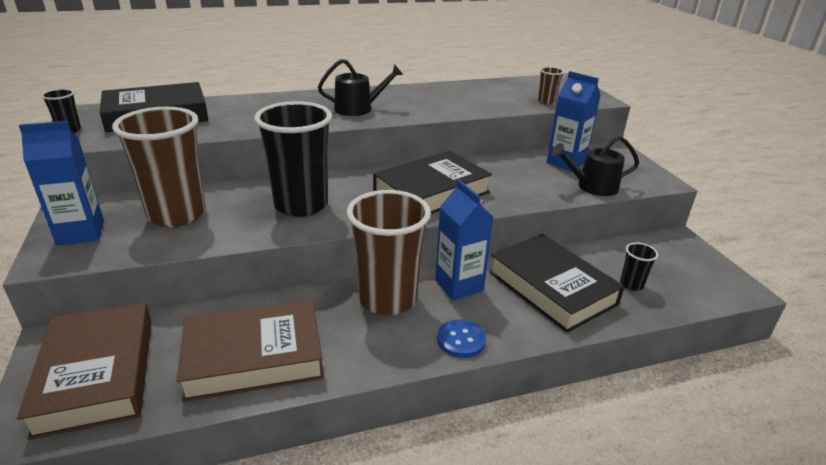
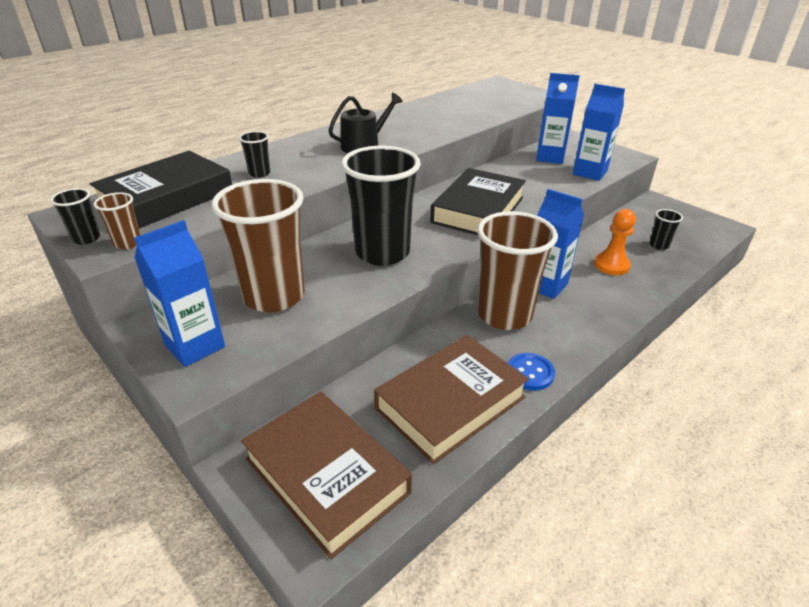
camera: 25 degrees left, 5 degrees up
blue button [437,319,486,358] -> blue button moved to [507,353,555,391]
black book [489,234,624,333] -> orange pawn [594,209,636,275]
brown cup [538,67,564,104] -> brown cup moved to [94,192,140,249]
black watering can [551,136,639,196] -> blue carton [573,84,625,181]
none -> black cup [239,131,270,178]

